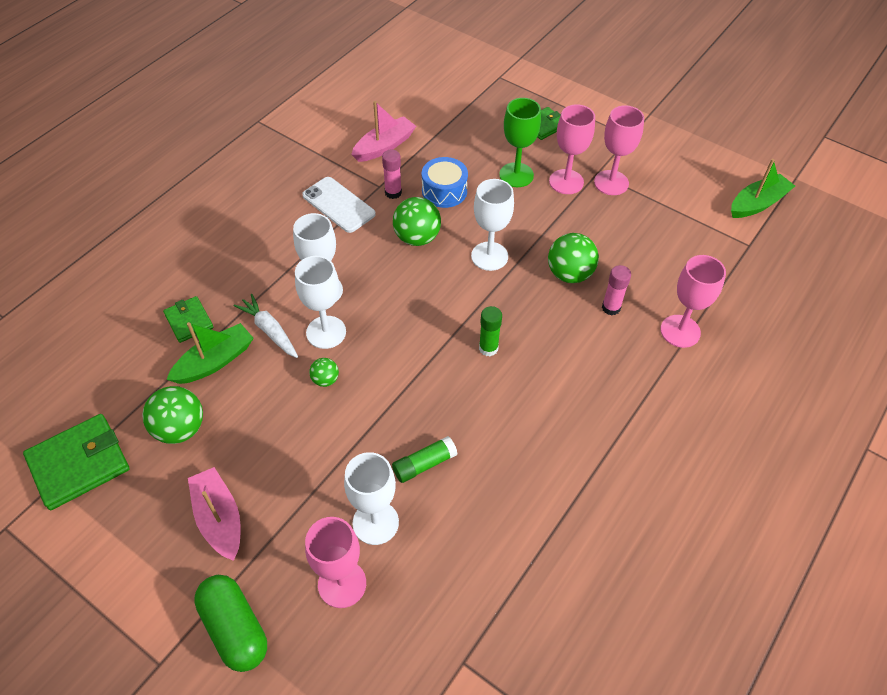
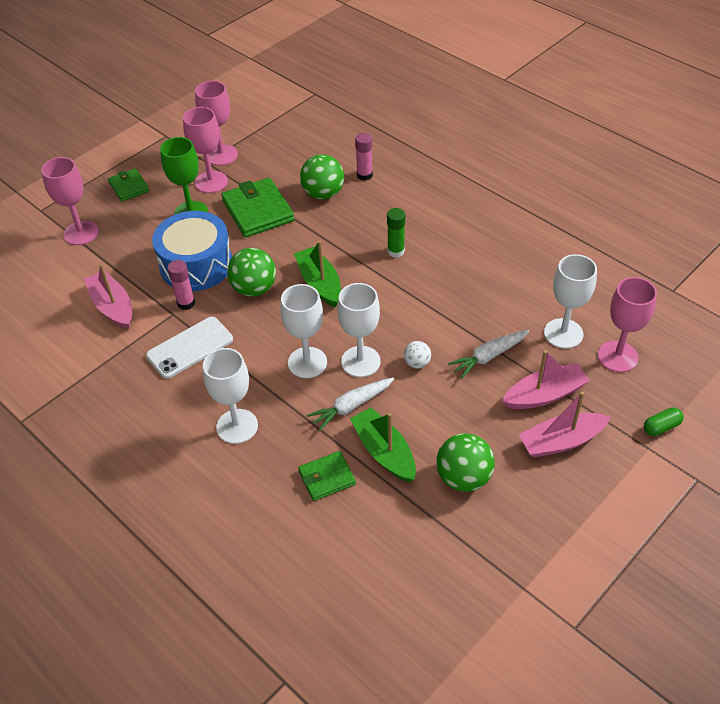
camera: 80 degrees left, 5 degrees down
green wallet [23,414,130,510] -> green wallet moved to [221,178,294,237]
green capsule [194,575,267,672] -> green capsule [644,407,684,436], size x0.51
green ball [309,358,339,387] -> white ball [403,341,431,369]
green glue stick [392,436,457,483] -> none
blue drum [422,157,468,208] -> blue drum [152,211,232,291], size x1.56
white goblet [471,179,514,271] -> white goblet moved to [203,348,258,444]
pink goblet [661,255,726,348] -> pink goblet moved to [41,157,99,245]
green boat [731,159,795,218] -> green boat moved to [294,240,341,307]
none -> white carrot [448,330,529,379]
none -> pink boat [502,350,590,409]

